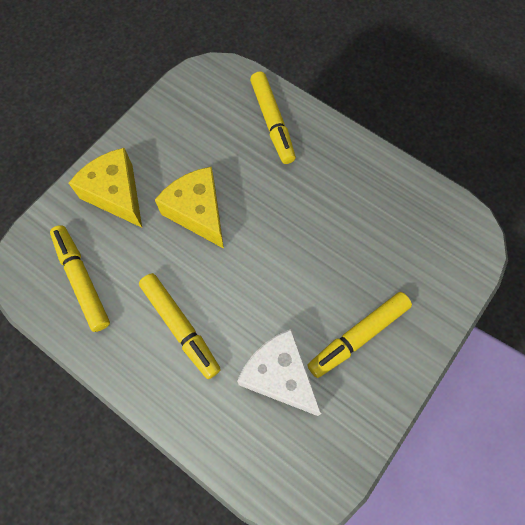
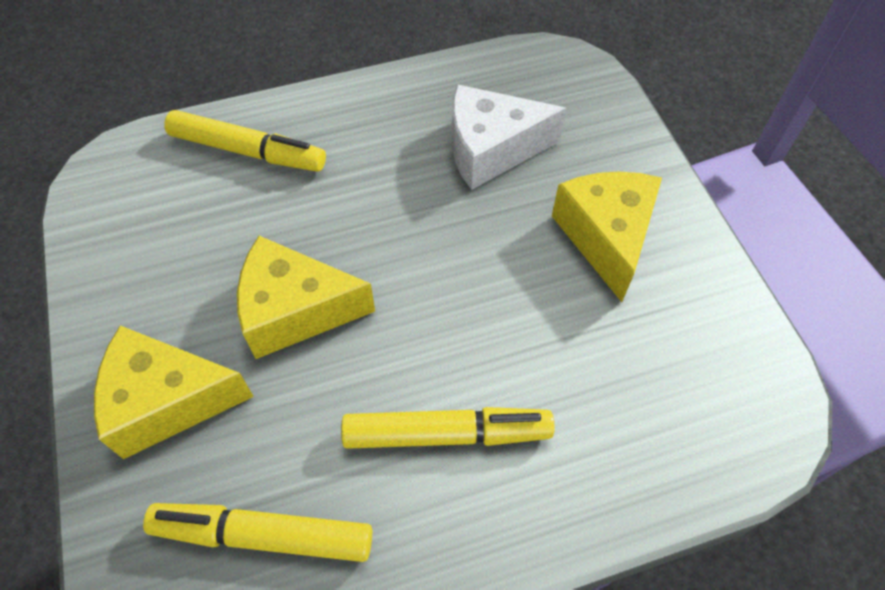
camera: 55 degrees left, 10 degrees down
white cheese [237,329,322,416] -> white cheese moved to [452,84,566,190]
yellow marker [307,292,412,378] -> yellow cheese [552,172,662,302]

